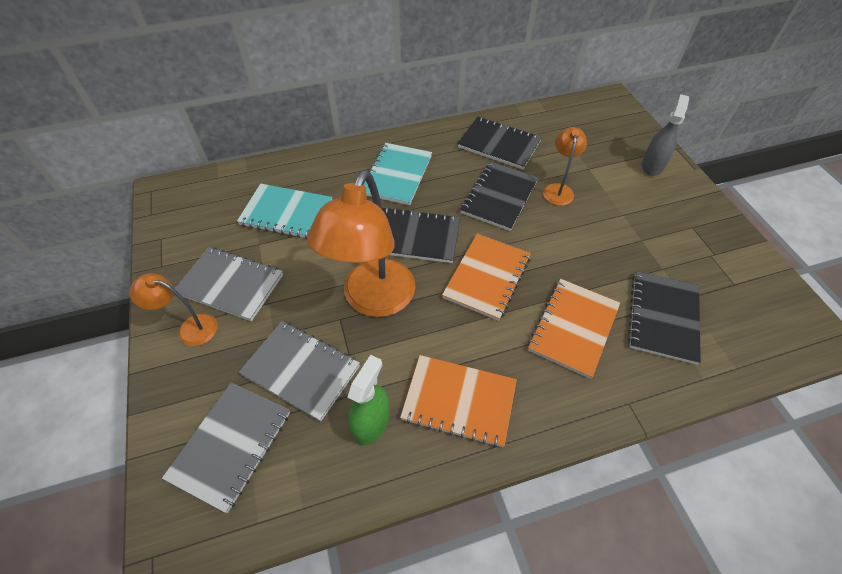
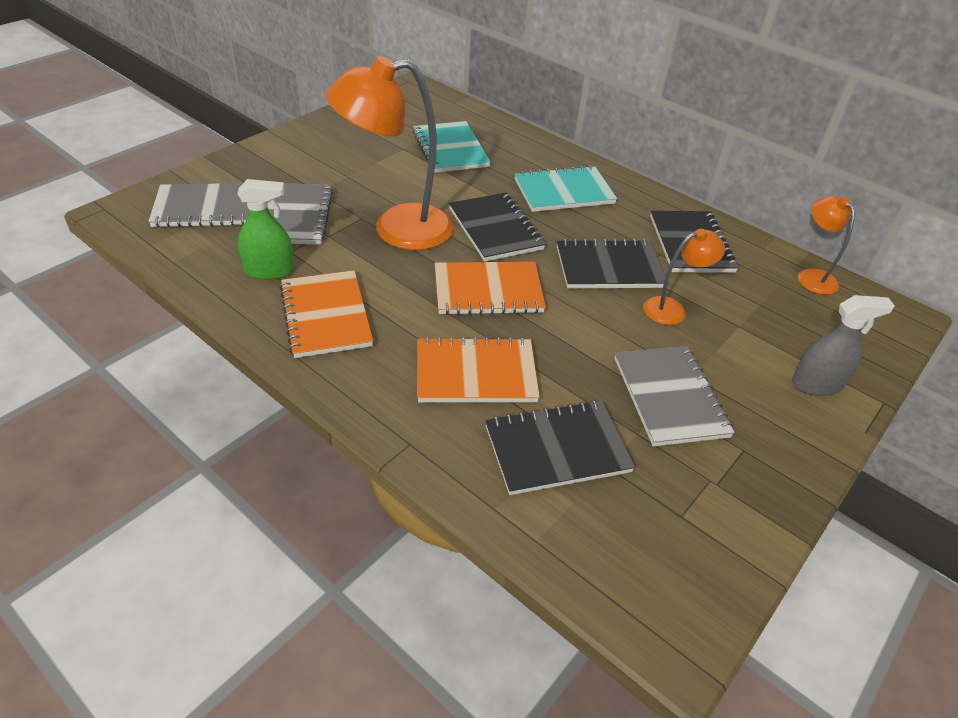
camera: 55 degrees right, 10 degrees down
orange lamp [129,273,217,346] -> orange lamp moved to [798,196,855,295]
grey notebook [175,247,283,321] -> grey notebook moved to [615,346,735,446]

